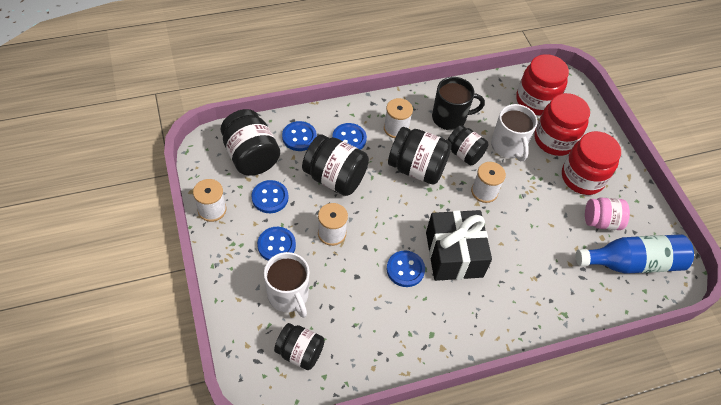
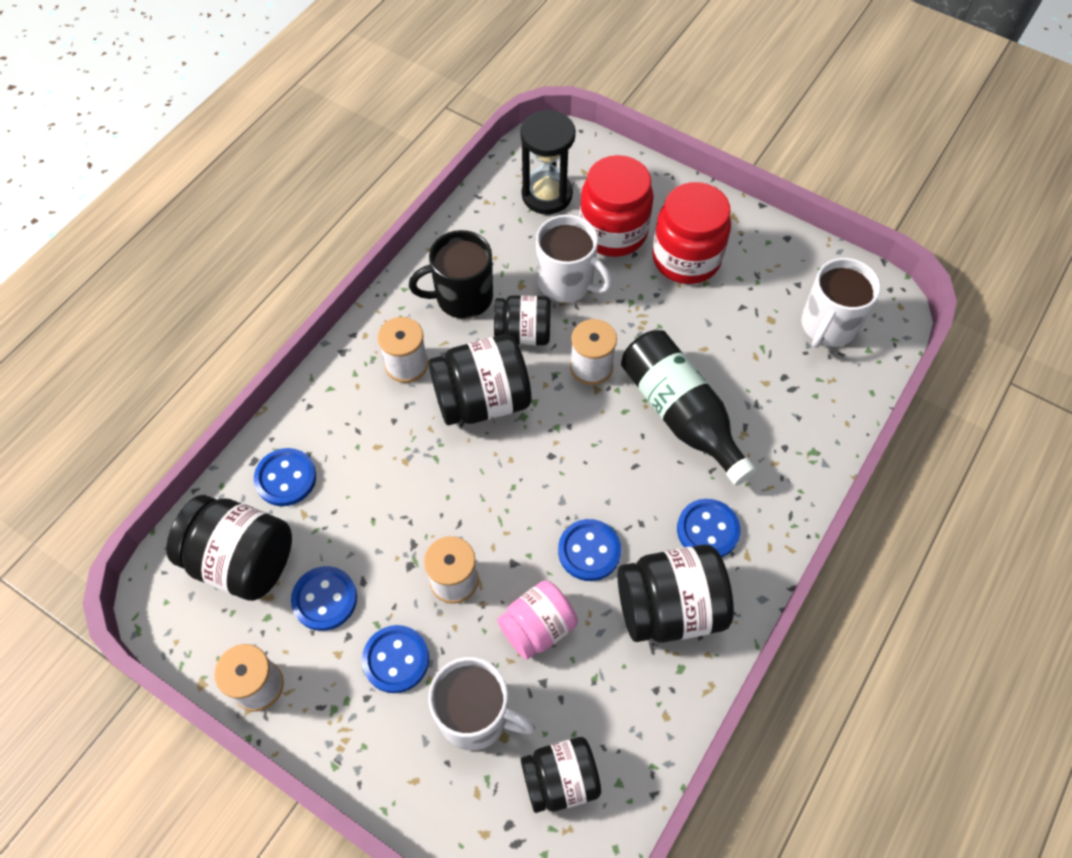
camera: 35 degrees left, 5 degrees up
black jar [302,134,369,196] -> black jar moved to [618,544,734,643]
blue button [332,123,367,150] -> blue button moved to [677,499,740,557]
black gift [426,210,492,281] -> none
black mug [432,77,485,130] -> black mug turned 150 degrees counterclockwise [409,230,493,319]
red jar [516,54,569,116] -> black hourglass [520,110,576,214]
blue bottle [575,234,694,274] -> white mug [801,258,881,348]
pink jar [585,198,630,230] -> pink jar moved to [497,580,578,659]
none -> black bottle [621,330,757,486]

